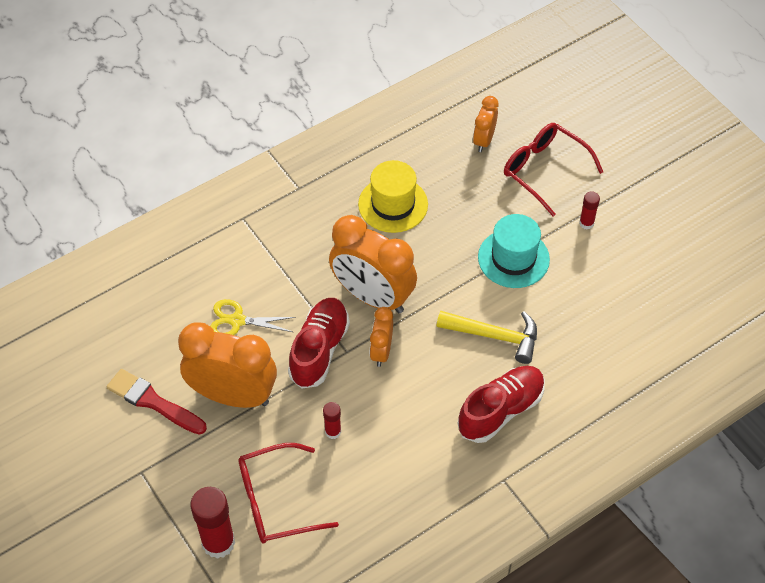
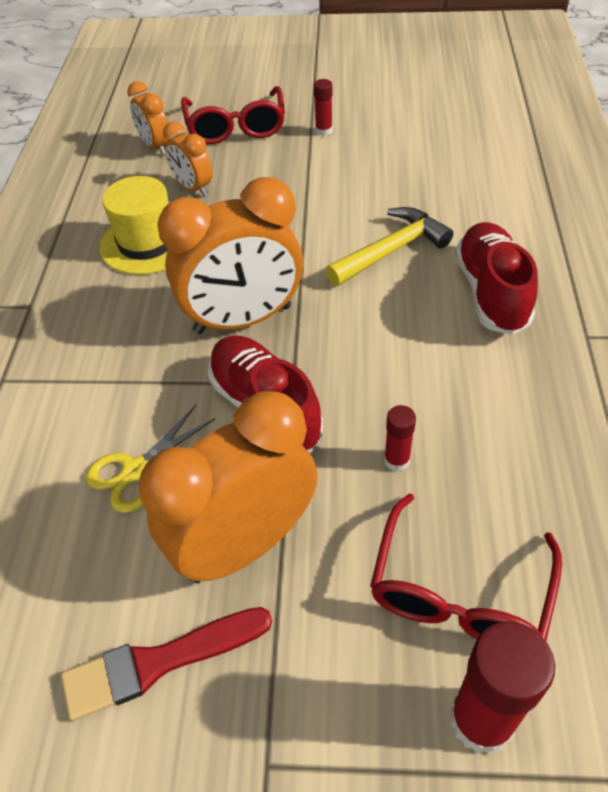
camera: 50 degrees left, 5 degrees down
orange clock [370,307,393,367] -> orange clock moved to [163,121,213,196]
turquoise hat [478,214,550,288] -> none
red glasses [504,123,603,217] -> red glasses turned 90 degrees counterclockwise [181,86,285,144]

